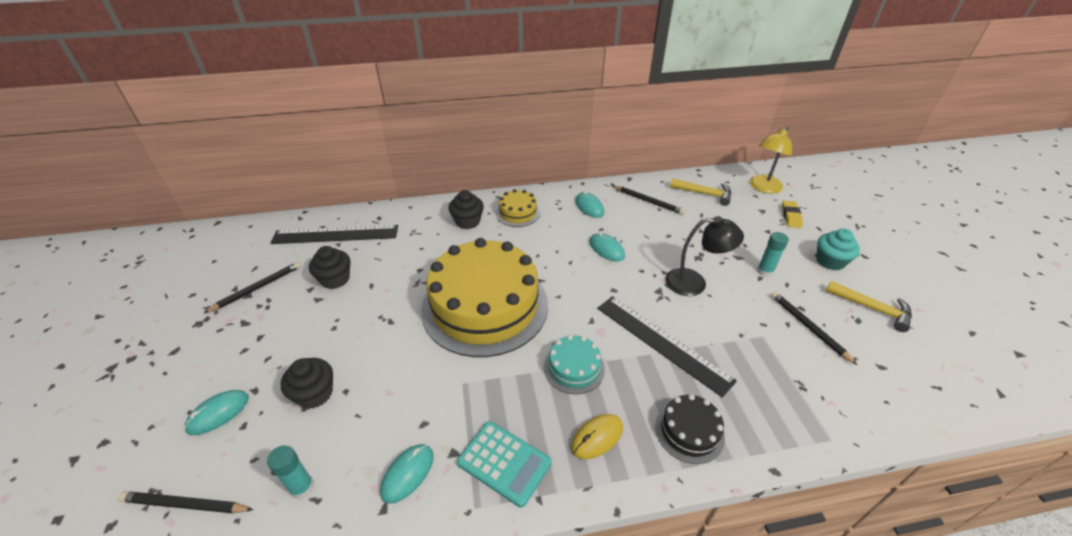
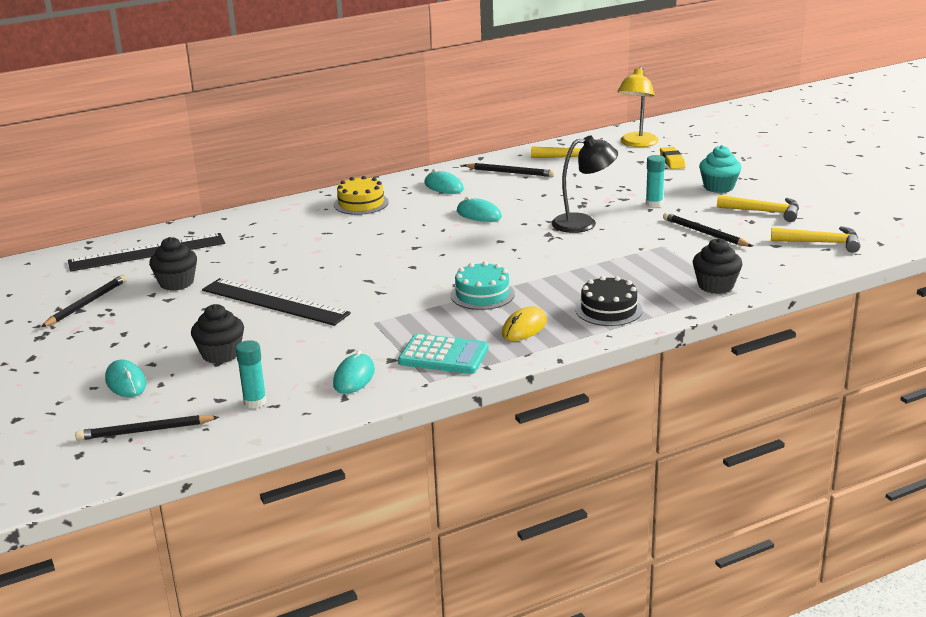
camera: 15 degrees left, 15 degrees down
turquoise mouse [184,390,249,435] -> turquoise mouse turned 60 degrees counterclockwise [105,360,146,397]
yellow cake [421,238,548,357] -> none
black cupcake [449,190,484,229] -> black cupcake moved to [693,238,743,294]
black ruler [597,296,737,397] -> black ruler moved to [202,278,351,326]
none -> yellow hammer [771,226,860,253]

